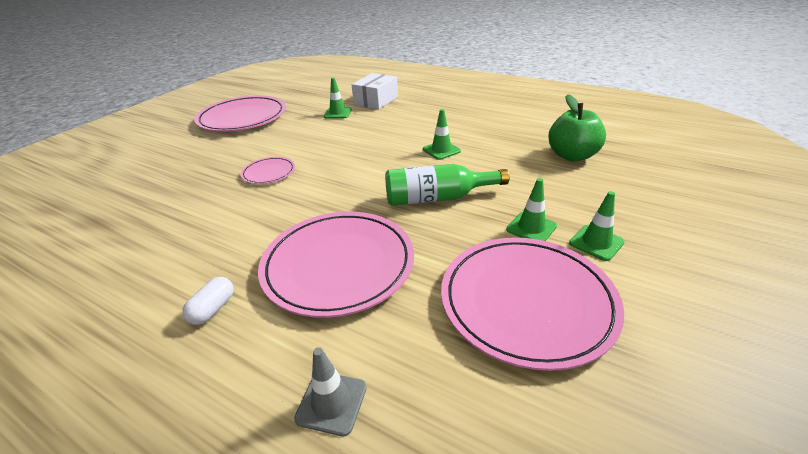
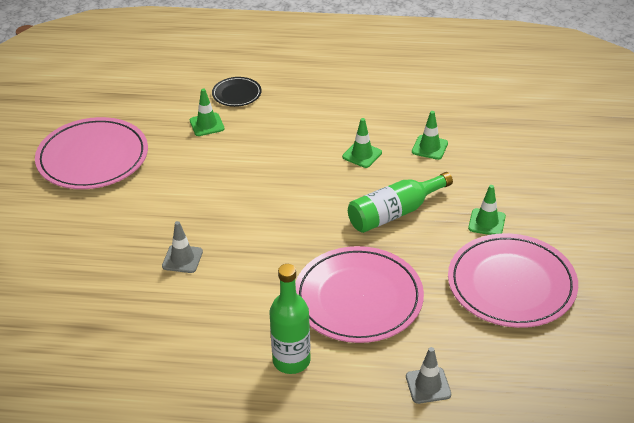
camera: 25 degrees left, 5 degrees up
white capsule [182,277,234,325] -> green bottle [269,264,311,374]
pink plate [241,157,295,184] -> none
white box [352,73,398,110] -> black plate [212,77,261,107]
green apple [548,94,606,162] -> none
green traffic cone [569,191,625,261] -> green traffic cone moved to [412,111,448,160]
none -> grey traffic cone [162,221,203,273]

